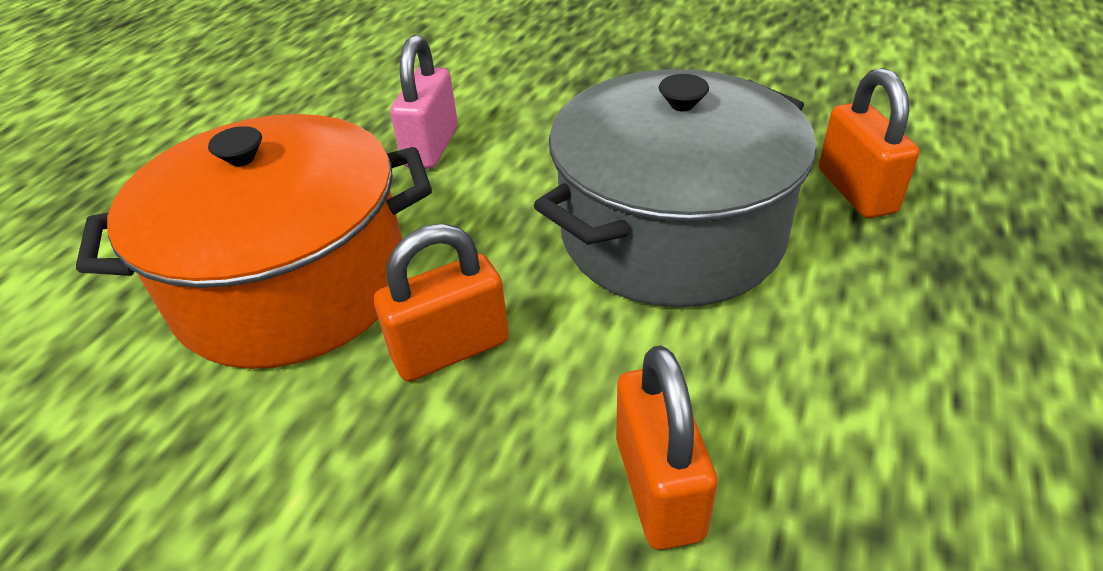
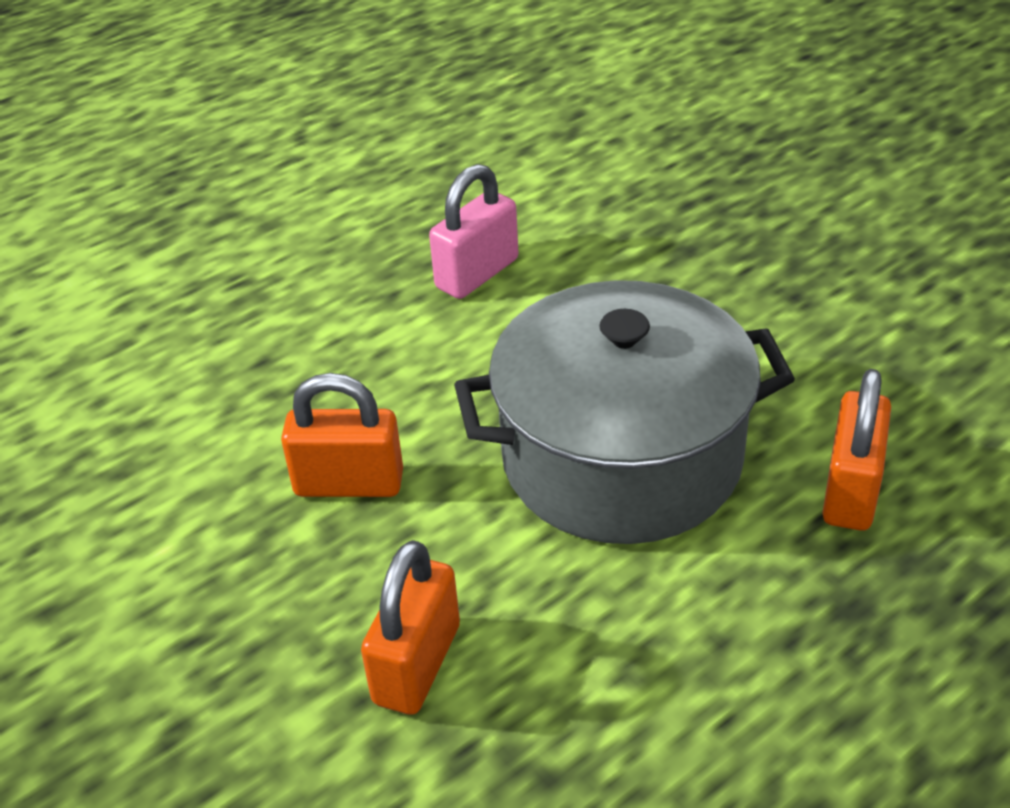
camera: 30 degrees right, 0 degrees up
orange pot [76,114,432,369] -> none

